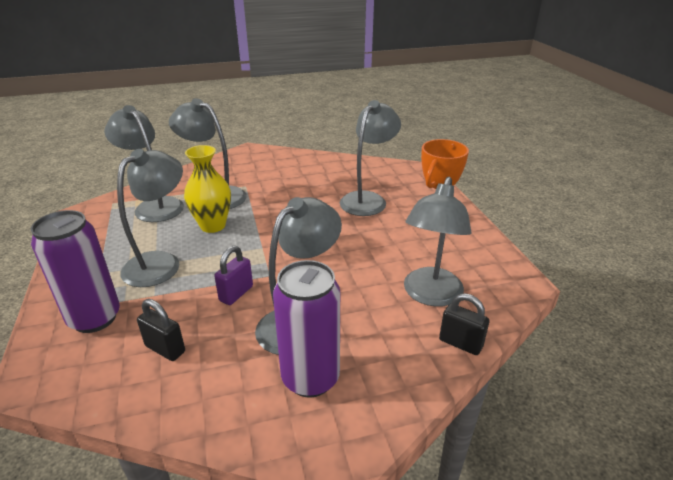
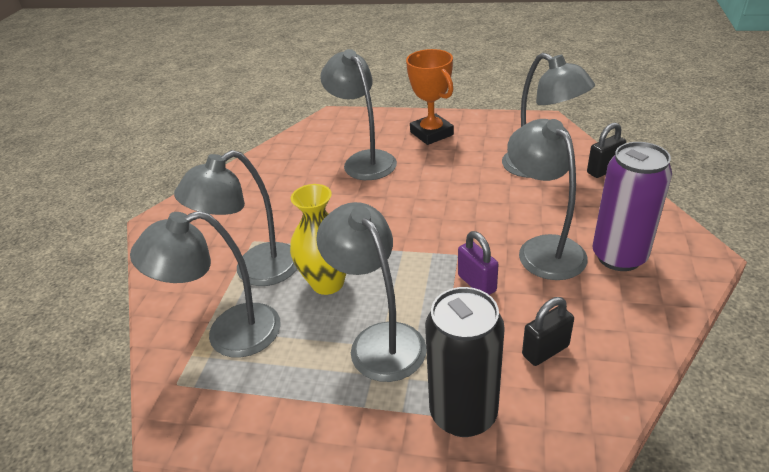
camera: 60 degrees left, 5 degrees up
purple can [31,210,120,333] -> black can [425,287,505,437]

